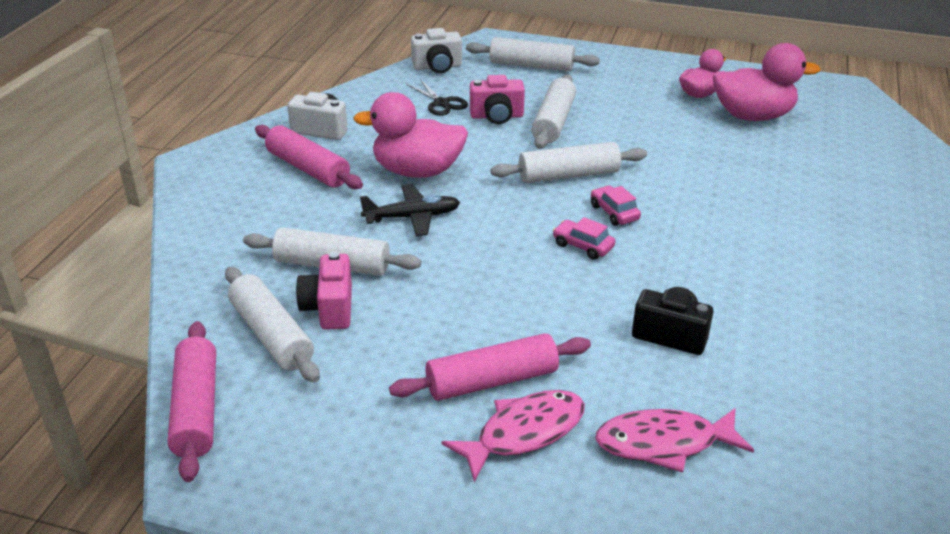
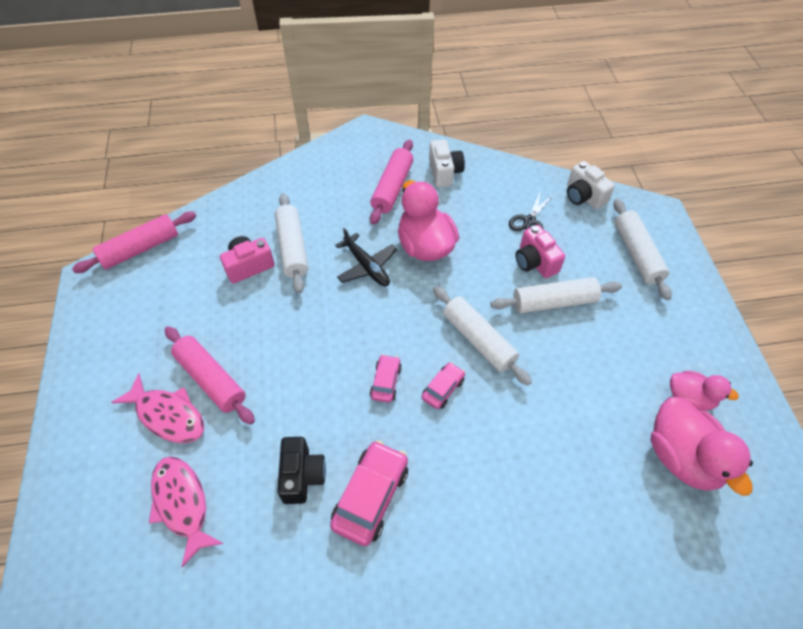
camera: 65 degrees right, 20 degrees up
white rolling pin [225,267,320,382] -> none
none -> pink car [330,440,408,546]

